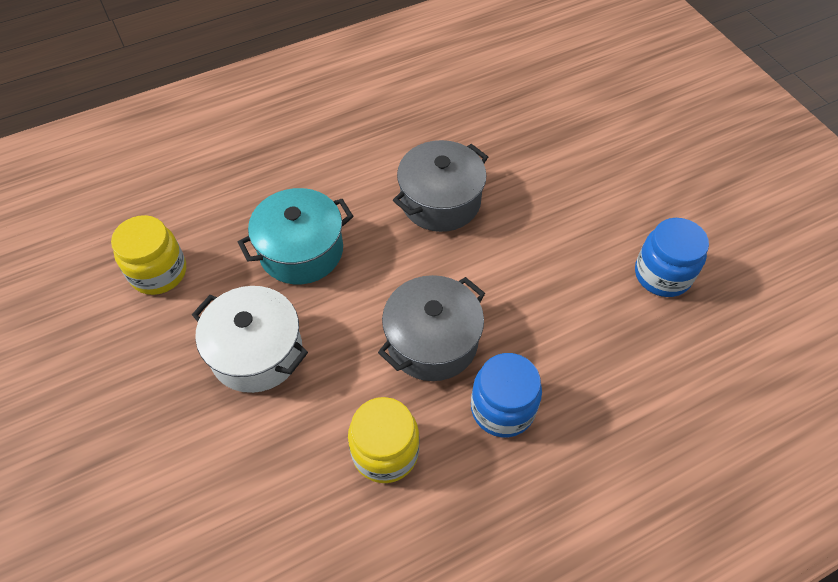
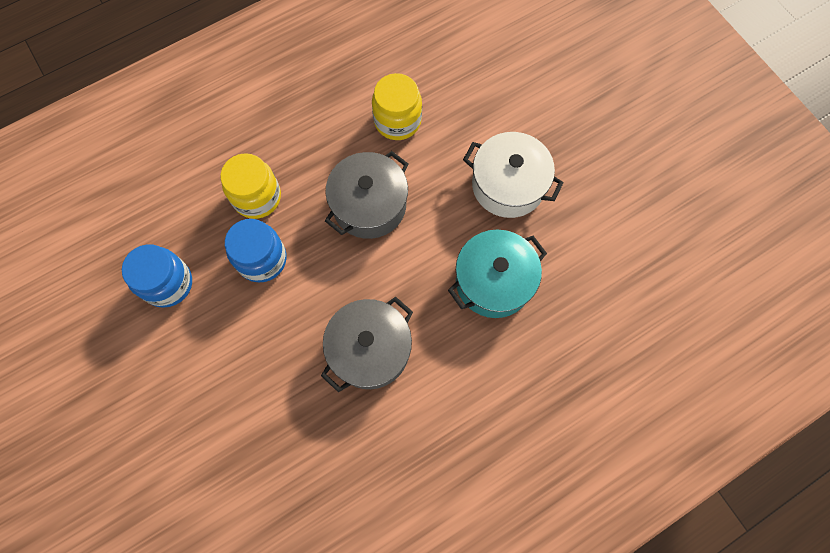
camera: 175 degrees right, 15 degrees up
yellow jar [111,215,186,295] -> yellow jar moved to [220,153,281,219]
blue jar [471,353,542,437] -> blue jar moved to [225,219,287,282]

